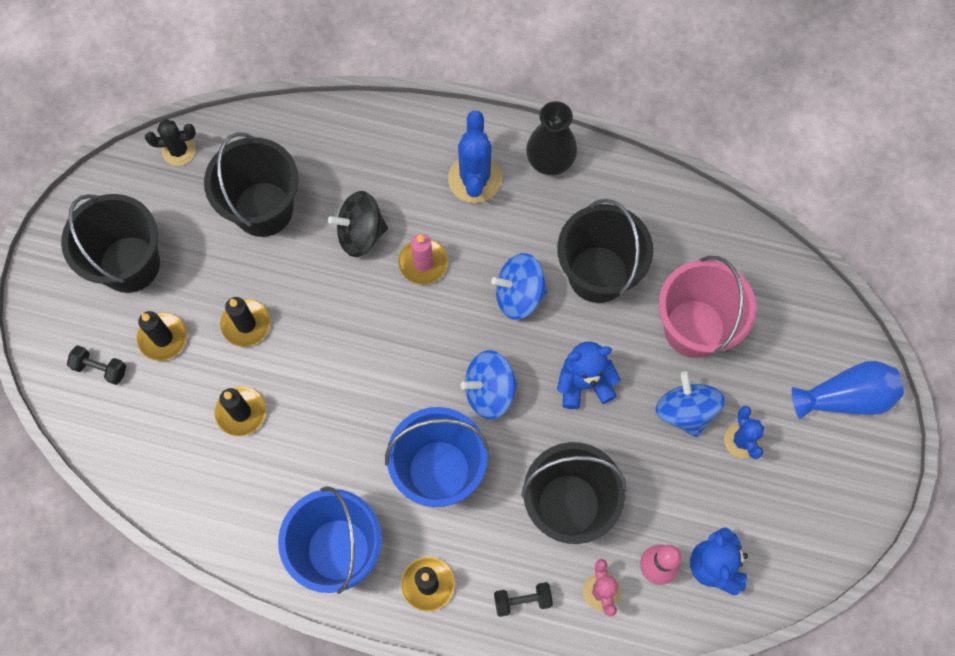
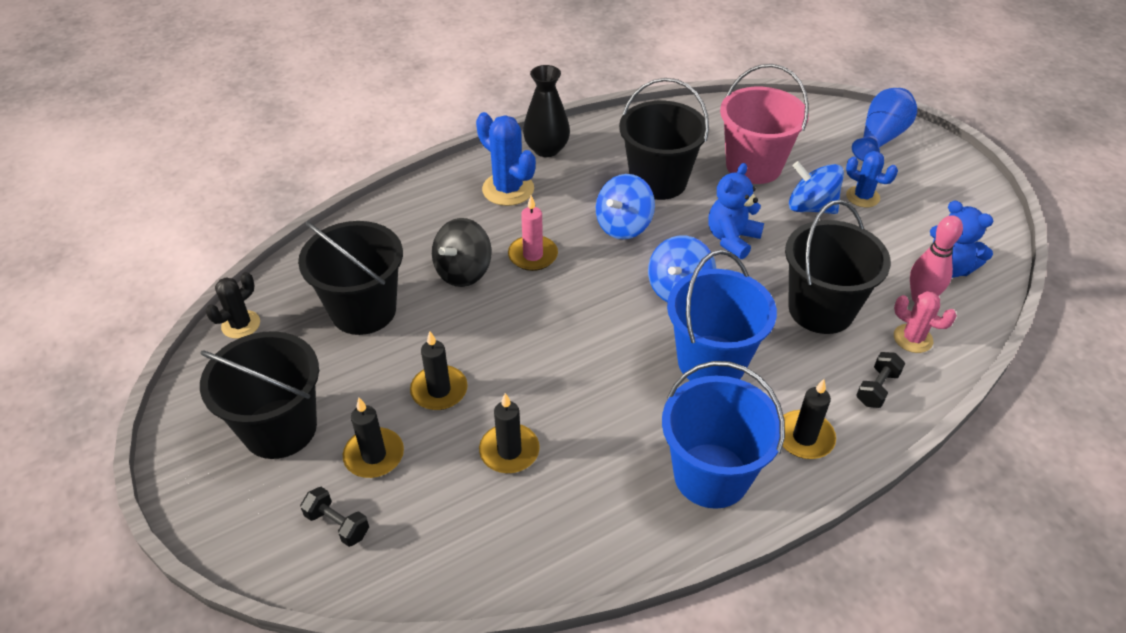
camera: 45 degrees left, 25 degrees down
black dumbbell [67,345,126,385] -> black dumbbell turned 60 degrees clockwise [300,487,369,547]

